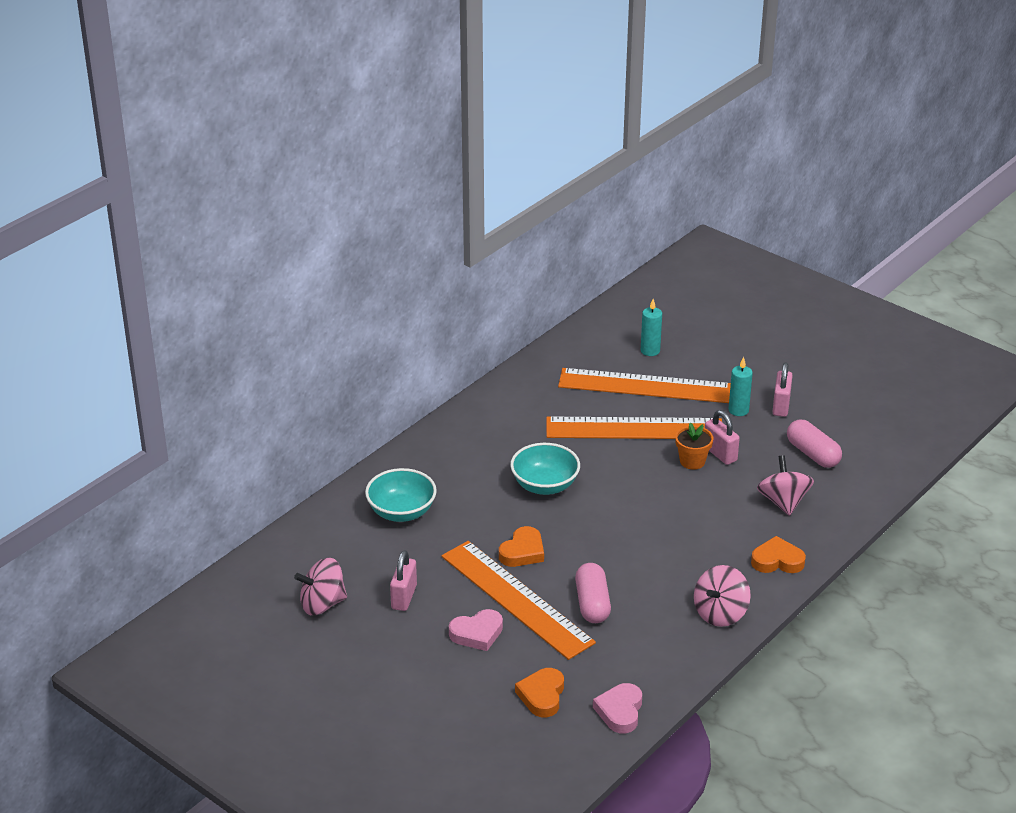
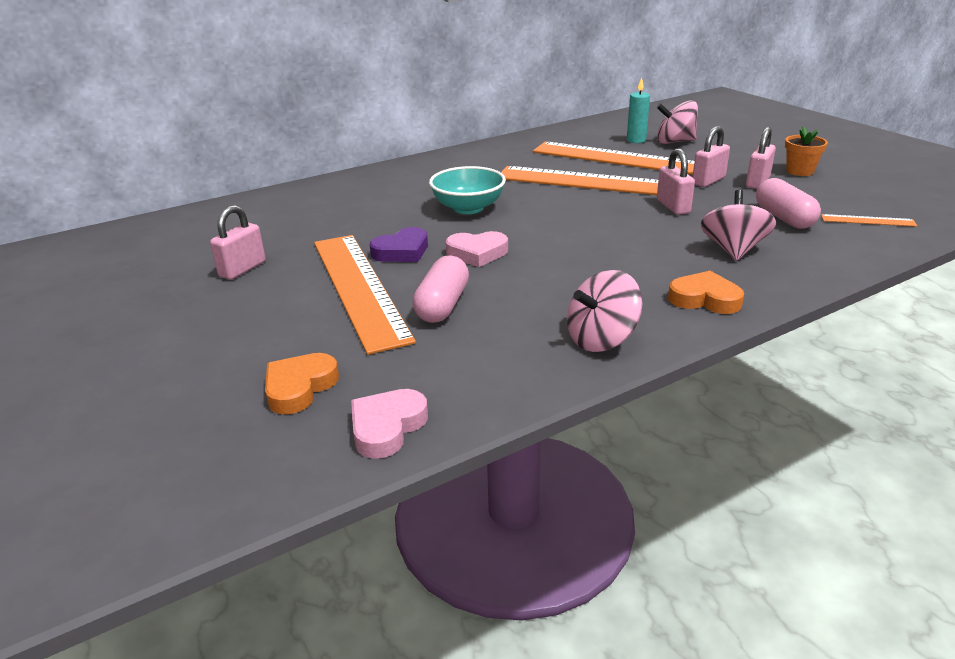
camera: 20 degrees right, 5 degrees down
pink spinning top [294,558,347,615] -> pink spinning top moved to [656,101,698,144]
turquoise bowl [365,468,437,522] -> none
pink heart [449,609,503,651] -> pink heart moved to [445,231,508,267]
orange heart [499,526,544,567] -> purple heart [370,227,428,262]
orange flower pot [675,422,713,470] -> orange flower pot moved to [785,126,828,176]
turquoise candle [728,357,753,416] -> pink padlock [692,126,730,187]
none -> orange ruler [821,214,917,227]

